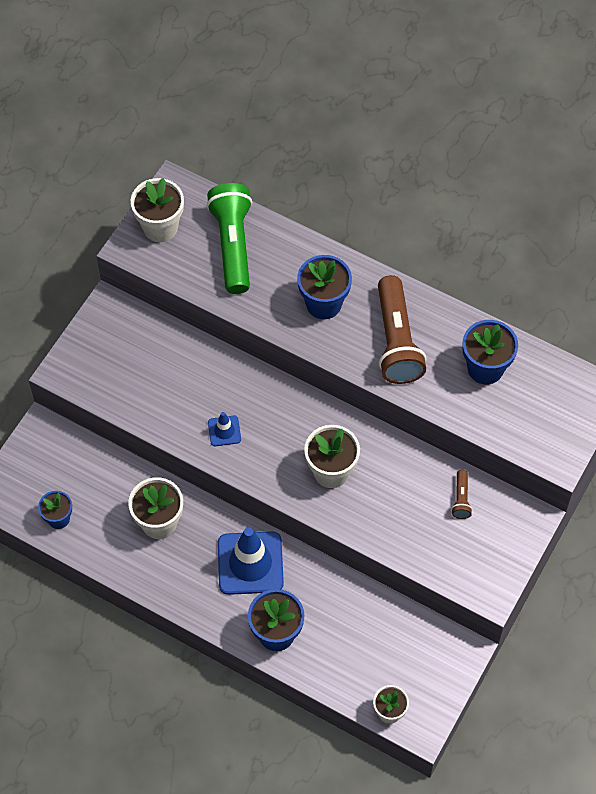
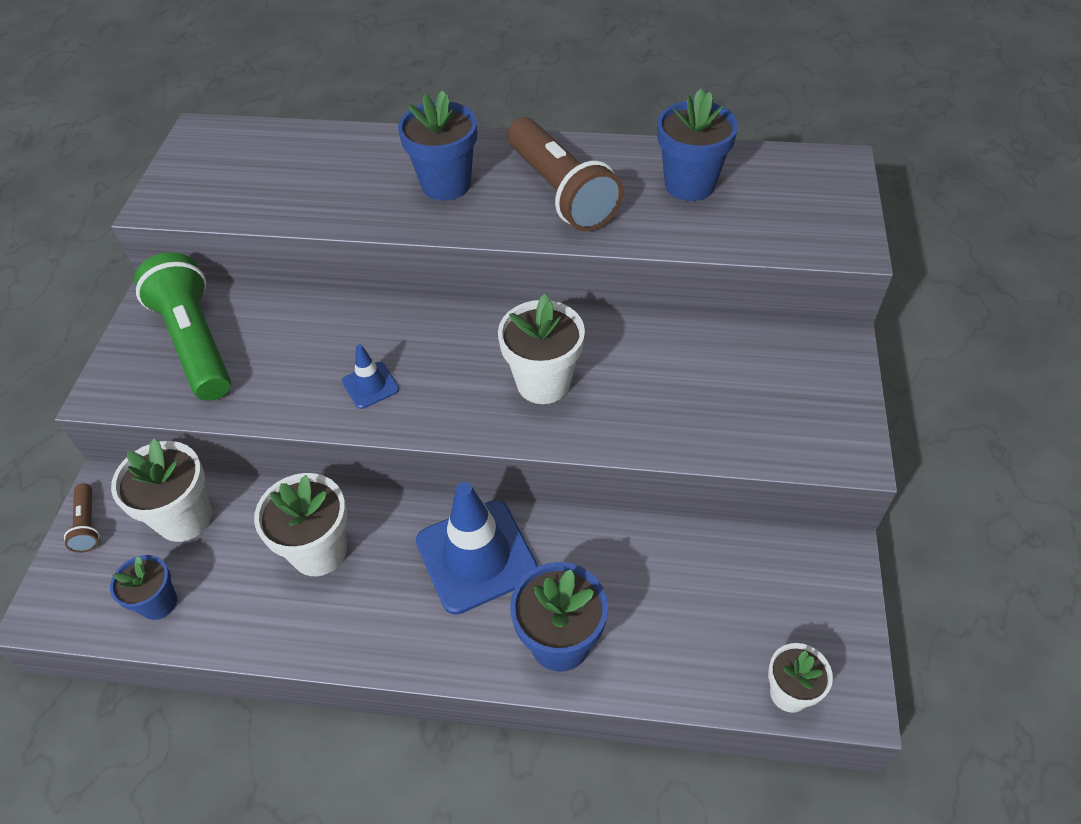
camera: 20 degrees left, 10 degrees down
white flower pot [131,178,184,242] -> white flower pot moved to [111,438,212,542]
green flashlight [207,183,252,294] -> green flashlight moved to [134,252,231,401]
brown flashlight [451,470,472,519] -> brown flashlight moved to [64,483,100,553]

